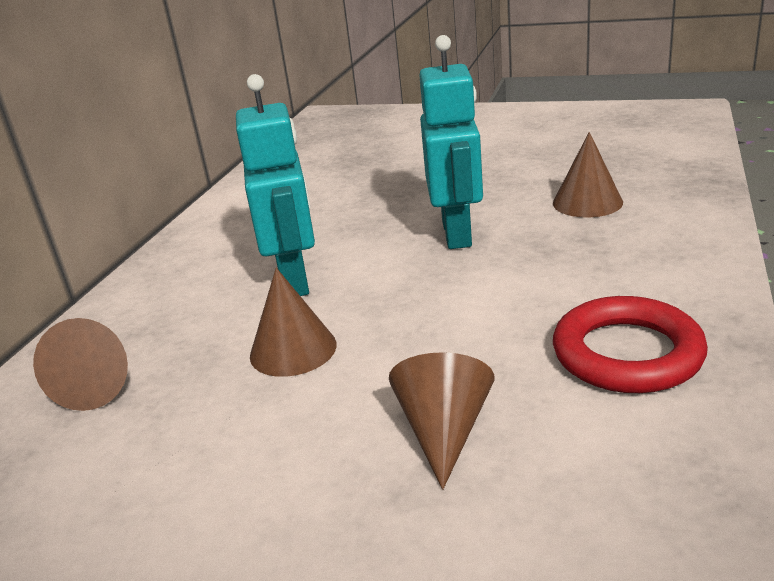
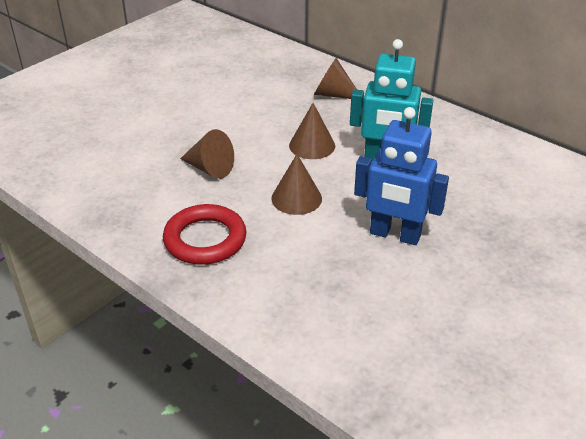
camera: 110 degrees right, 10 degrees up
turquoise robot [419,35,483,249] -> blue robot [354,107,449,245]
brown cone [553,132,623,218] -> brown cone moved to [271,154,322,215]

